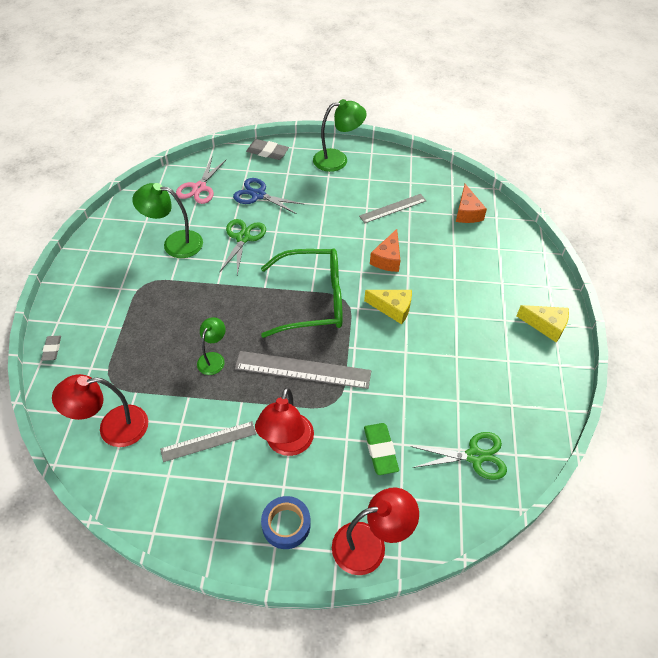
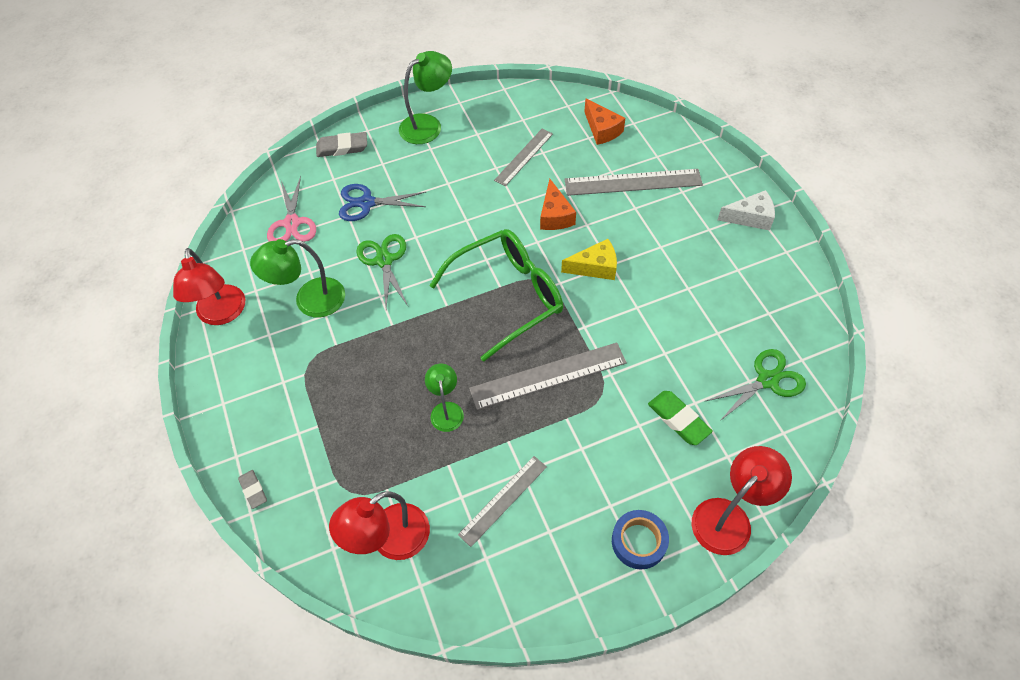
camera: 25 degrees left, 5 degrees up
red lamp [255,387,314,456] -> red lamp moved to [173,248,245,325]
yellow cheese [517,305,569,342] -> white cheese [718,190,775,231]
none -> grey ruler [565,169,703,196]

